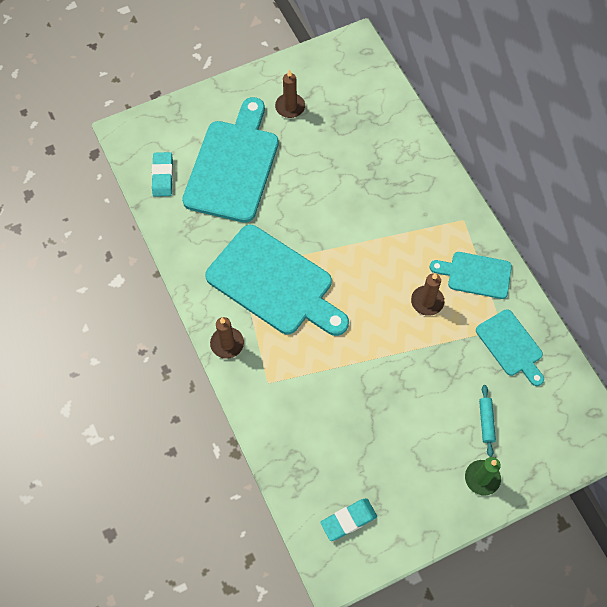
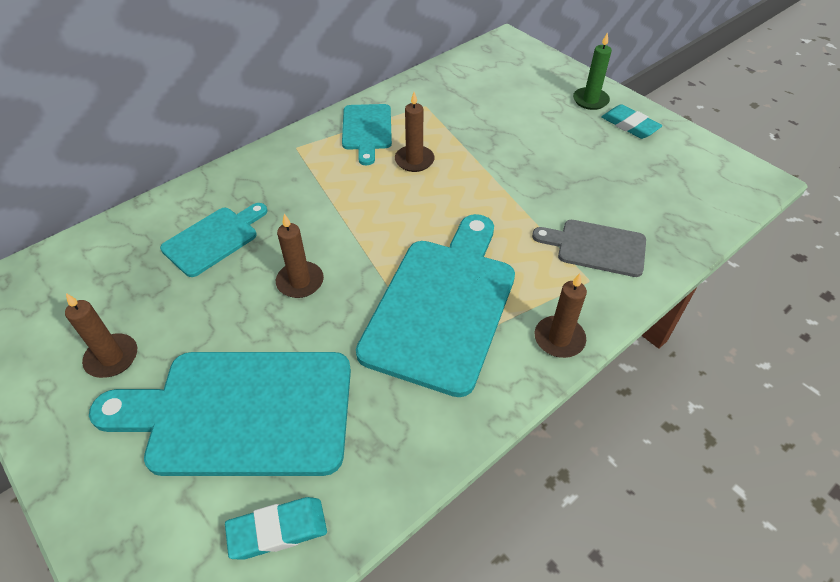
camera: 105 degrees left, 15 degrees down
turquoise eraser [320,498,377,541] -> turquoise eraser moved to [601,104,662,139]
turquoise cutting board [476,309,544,386] -> turquoise cutting board moved to [160,203,268,277]
turquoise rolling pin [479,385,496,457] -> none
none -> brown candle [276,214,324,298]
none -> grey cutting board [532,220,646,277]

